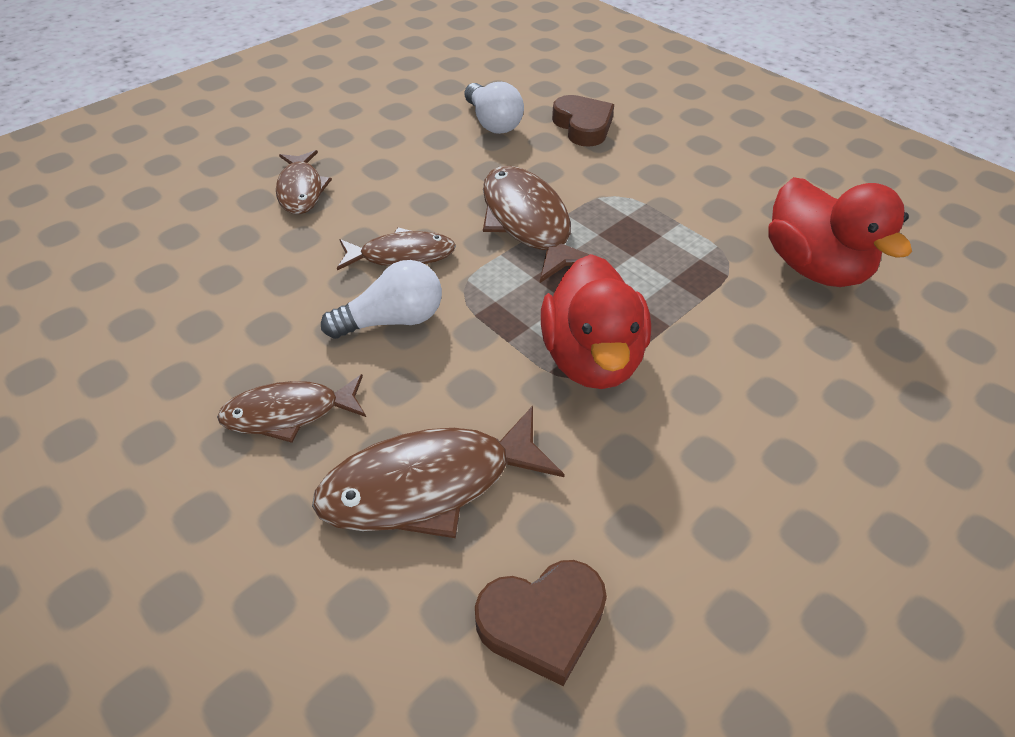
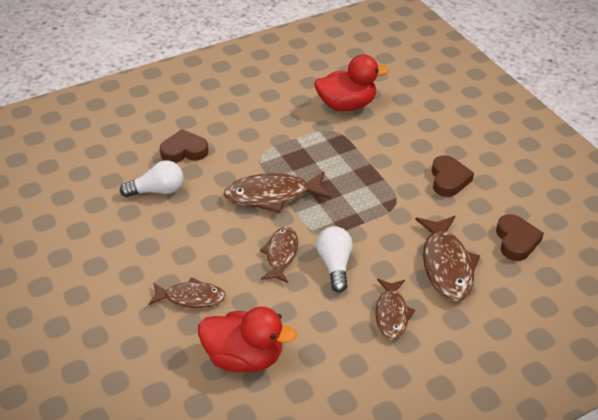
camera: 75 degrees left, 5 degrees down
red duck [541,254,651,389] -> red duck moved to [198,306,297,372]
none -> brown heart [432,155,474,197]

